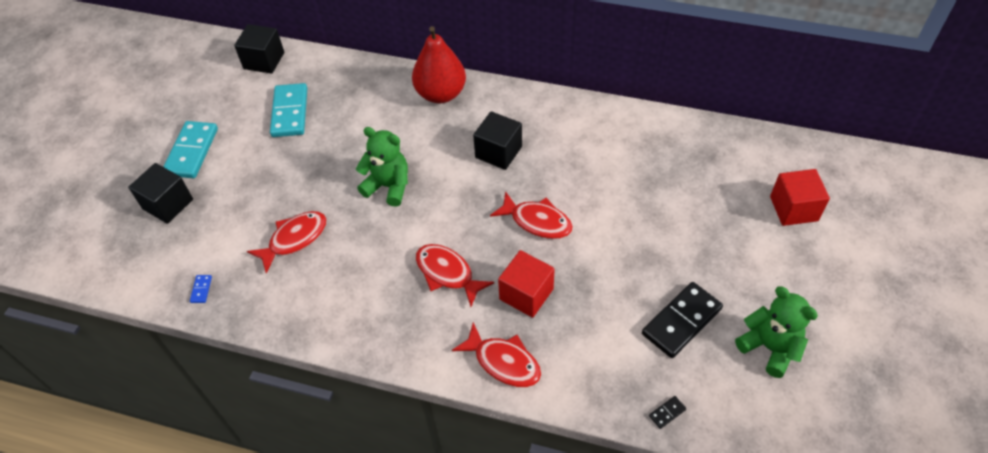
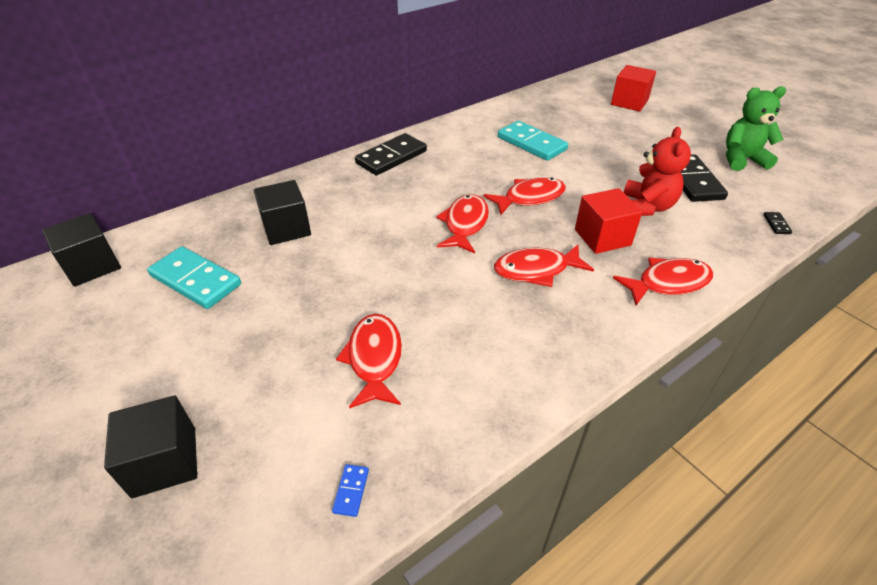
camera: 55 degrees left, 10 degrees down
turquoise domino [163,121,218,178] -> turquoise domino moved to [498,121,568,161]
blue domino [190,275,212,303] -> blue domino turned 60 degrees clockwise [332,464,369,517]
green teddy bear [356,127,408,207] -> none
red pear [412,26,466,103] -> none
black cube [473,111,522,170] -> black cube moved to [254,180,311,245]
none -> black domino [355,133,427,176]
none -> red fish [436,194,489,253]
none -> red teddy bear [623,127,691,216]

